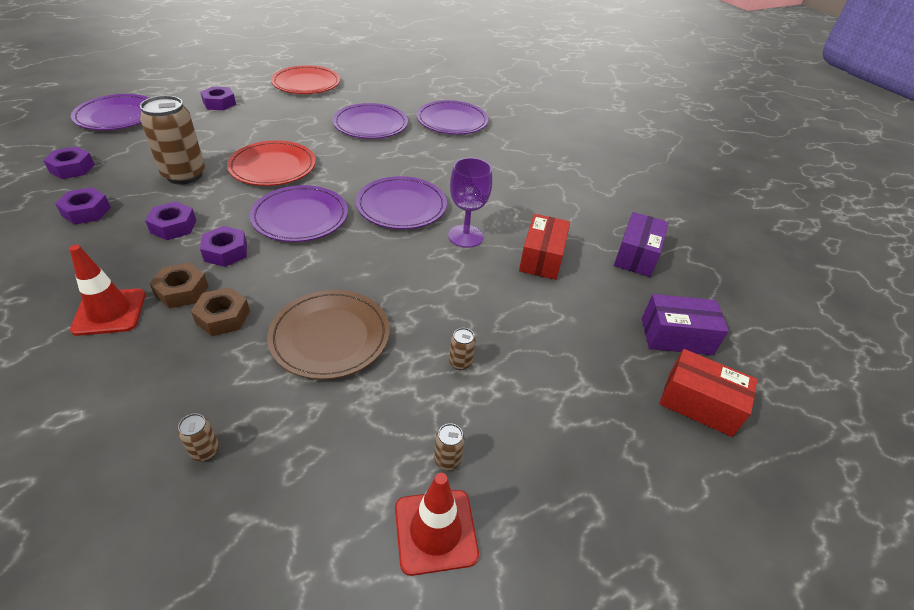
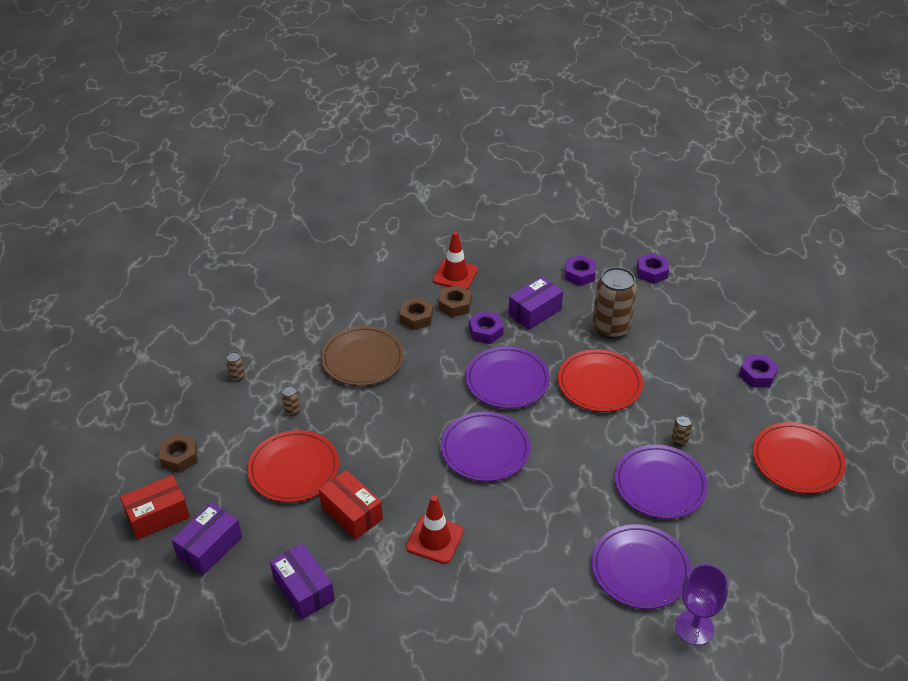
camera: 125 degrees right, 0 degrees up
purple plate [71,94,149,130] -> none
purple nut [145,202,197,240] -> purple box [508,276,563,330]
brown can [178,413,219,461] -> brown can moved to [671,415,692,446]
red traffic cone [395,473,479,576] -> red traffic cone moved to [406,495,464,564]
purple goblet [448,158,492,248] -> purple goblet moved to [675,564,729,645]
none -> brown nut [159,433,198,473]
none -> red plate [247,430,339,503]

